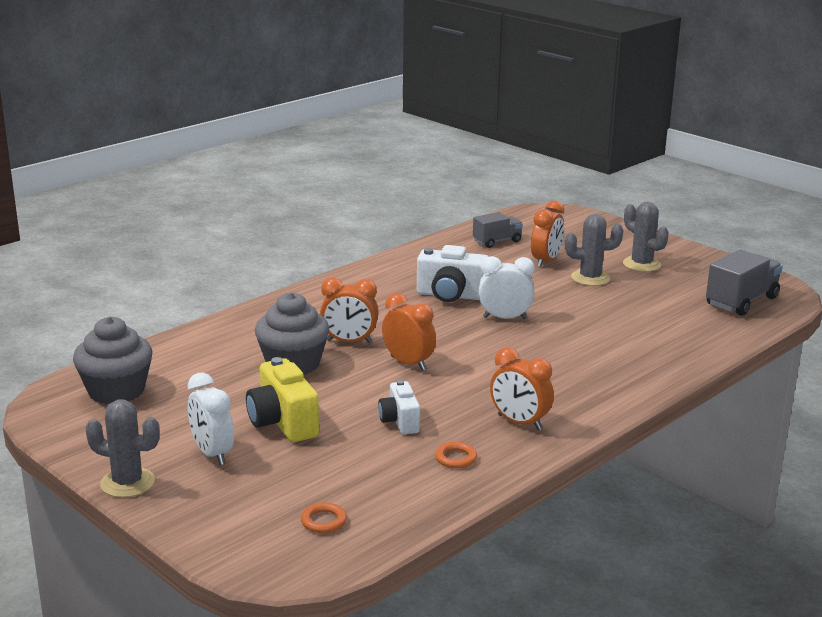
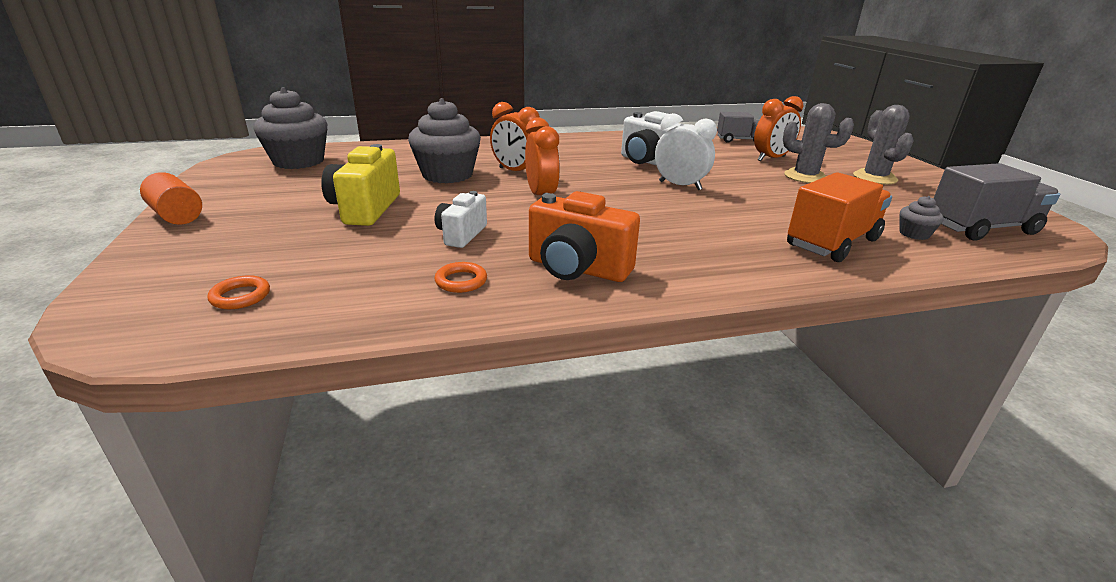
camera: 30 degrees right, 5 degrees up
grey cactus [85,399,160,498] -> orange cylinder [140,172,202,225]
white clock [188,373,234,465] -> none
orange clock [490,347,554,431] -> orange camera [529,191,640,282]
none -> orange truck [787,172,892,262]
none -> grey cupcake [899,196,944,240]

